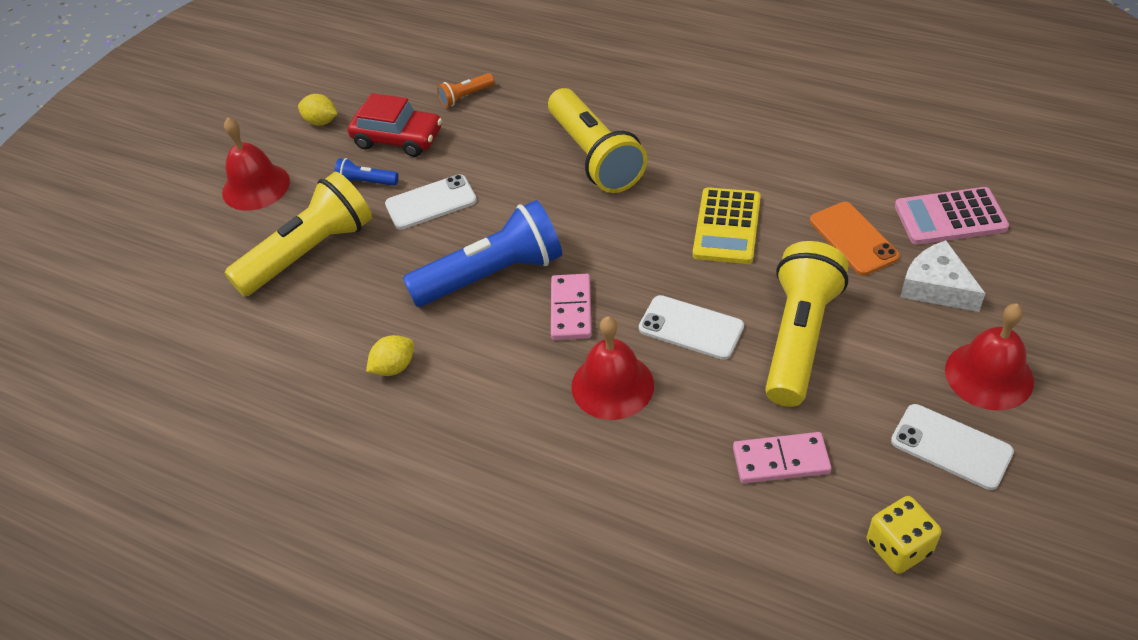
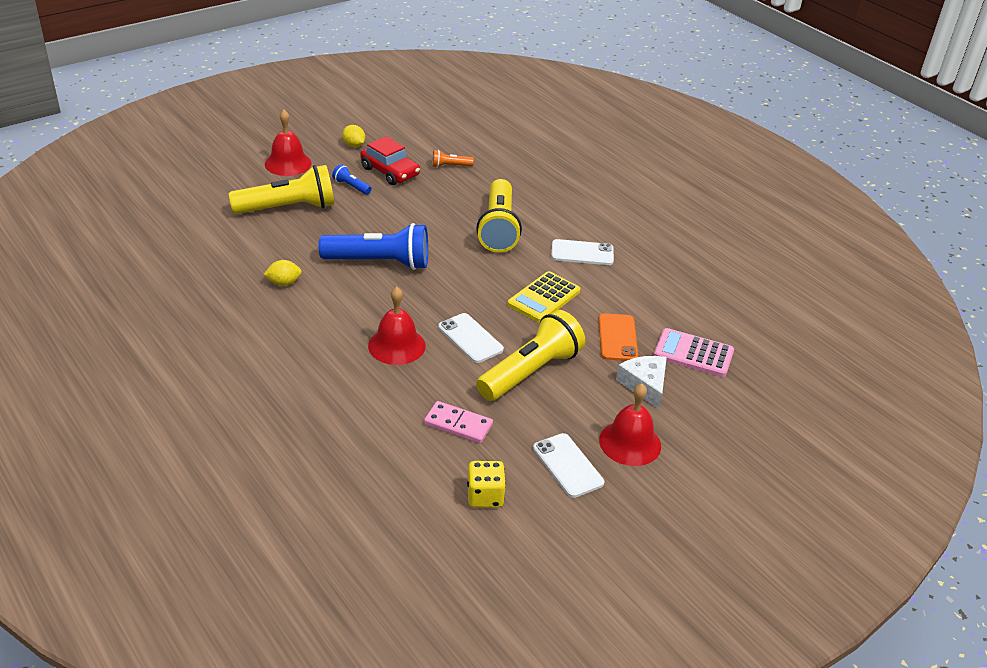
camera: 20 degrees right, 10 degrees down
white phone [385,174,477,230] -> white phone moved to [551,239,614,265]
pink domino [551,274,592,340] -> none

